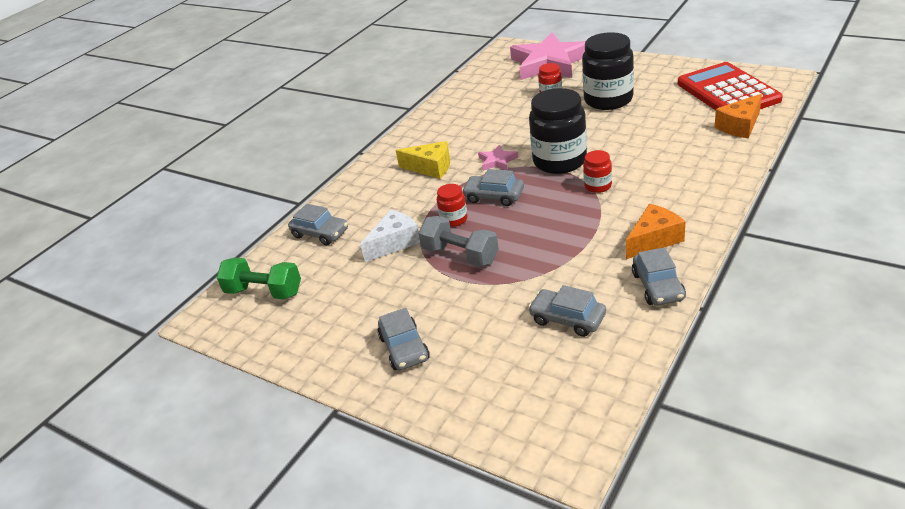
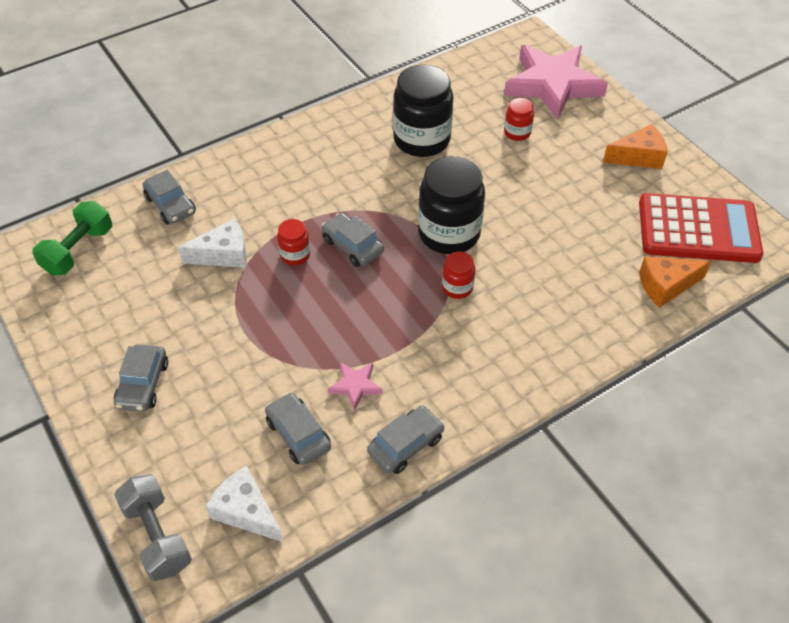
camera: 20 degrees right, 15 degrees up
green dumbbell [217,257,301,300] -> green dumbbell turned 75 degrees clockwise [32,201,112,275]
yellow cheese [396,141,450,179] -> none
grey dumbbell [418,216,499,267] -> grey dumbbell moved to [114,474,192,581]
pink star [478,145,518,171] -> pink star moved to [328,362,383,411]
black jar [582,32,634,110] -> black jar moved to [393,65,453,157]
orange cheese [626,204,686,259] -> orange cheese moved to [603,124,667,169]
grey car [632,247,686,305] -> grey car turned 150 degrees counterclockwise [367,405,445,474]
red calculator [678,62,783,110] -> red calculator turned 90 degrees clockwise [639,193,763,263]
none -> white cheese [206,466,283,542]

